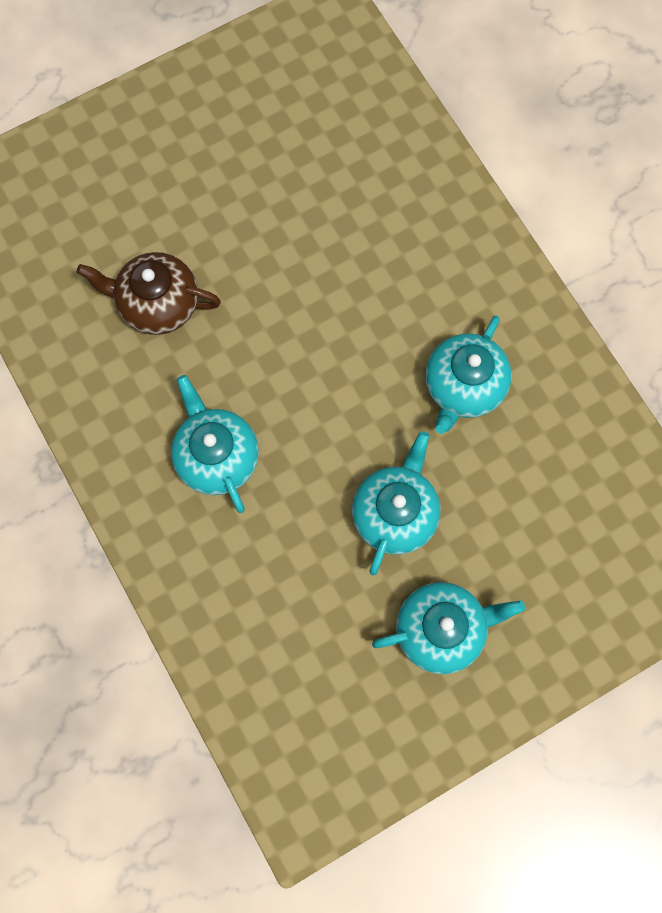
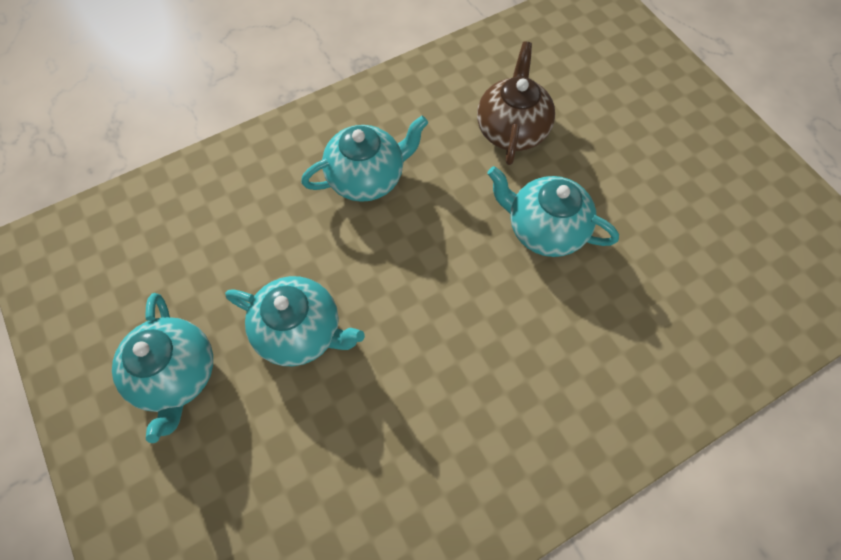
camera: 90 degrees right, 10 degrees down
turquoise teapot [425,315,512,434] -> turquoise teapot moved to [487,166,619,257]

